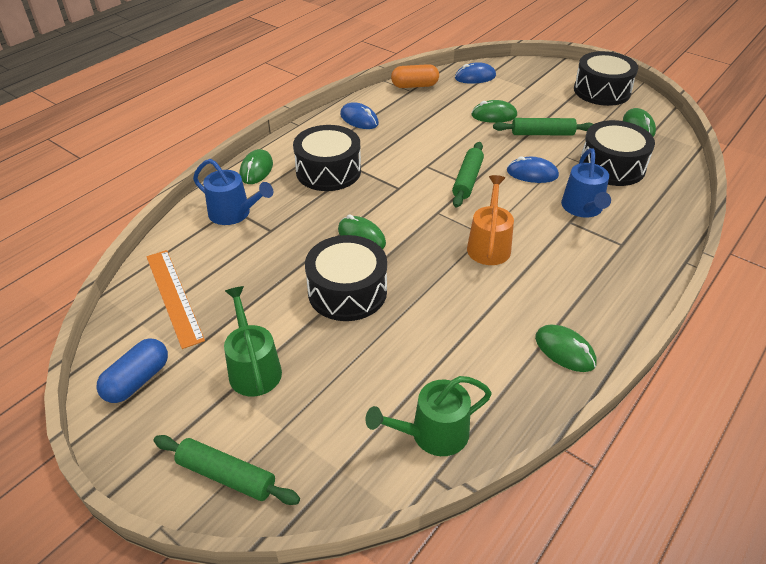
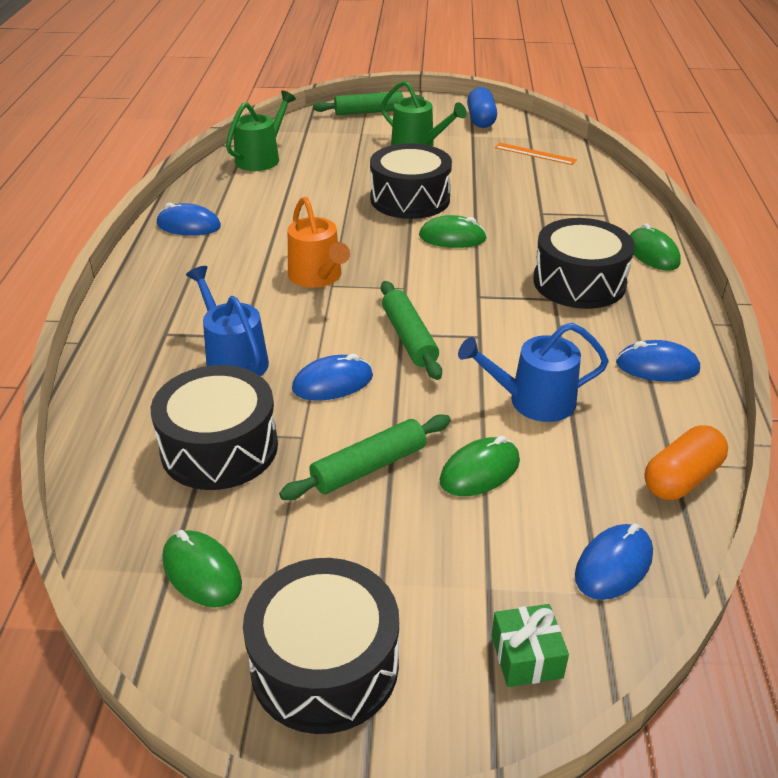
camera: 145 degrees right, 5 degrees down
orange ruler [146,250,205,349] -> orange ruler [495,143,577,165], size x0.63
blue watering can [193,159,273,225] -> blue watering can moved to [458,323,609,422]
green mouse [535,324,597,372] -> blue mouse [157,203,221,236]
none -> green gift [491,604,569,687]

